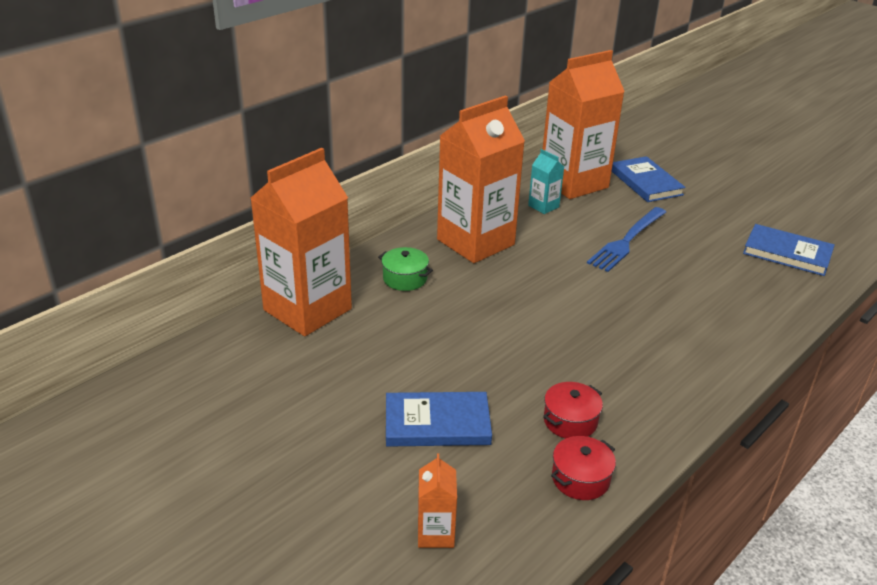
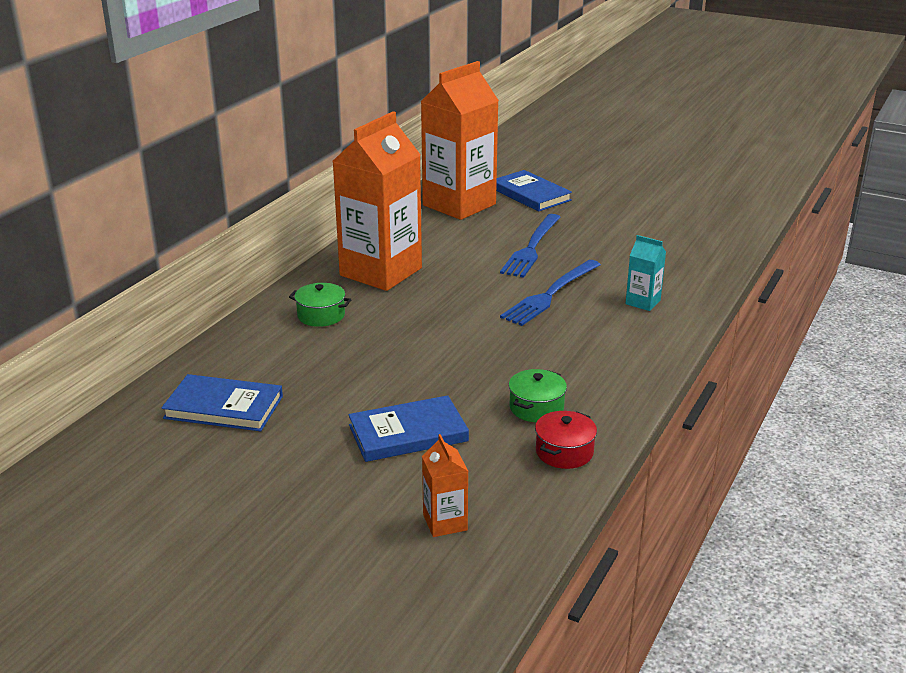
camera: 15 degrees left, 5 degrees down
orange carton [251,148,352,336] -> none
turquoise carton [528,149,564,214] -> turquoise carton moved to [625,235,666,311]
red pot [543,382,603,439] -> green pot [509,369,567,422]
blue book [743,224,835,276] -> blue book moved to [161,374,283,431]
none -> blue fork [500,260,601,326]

